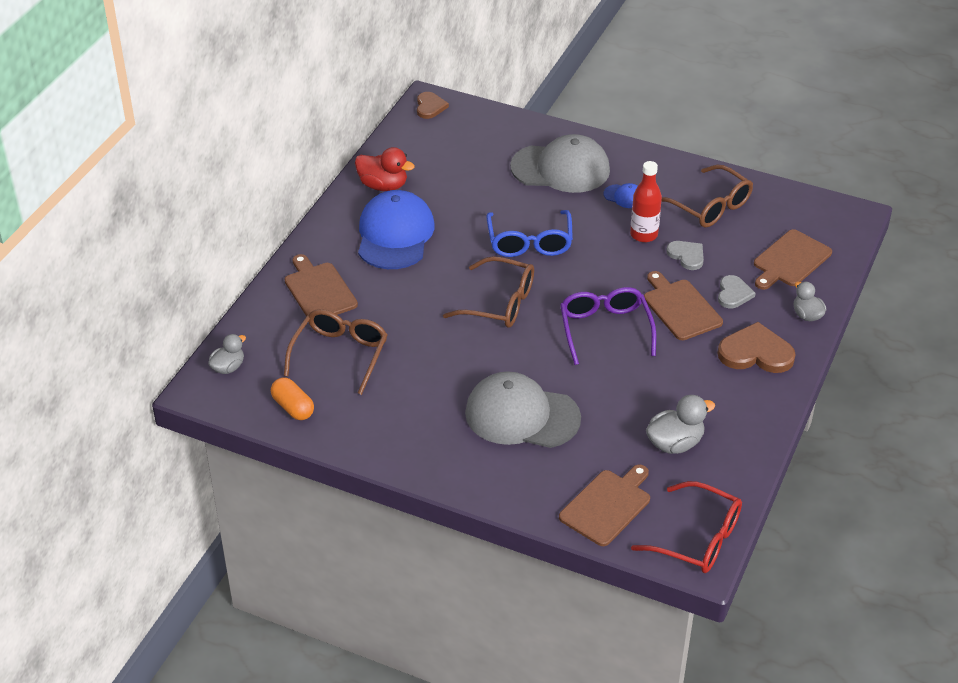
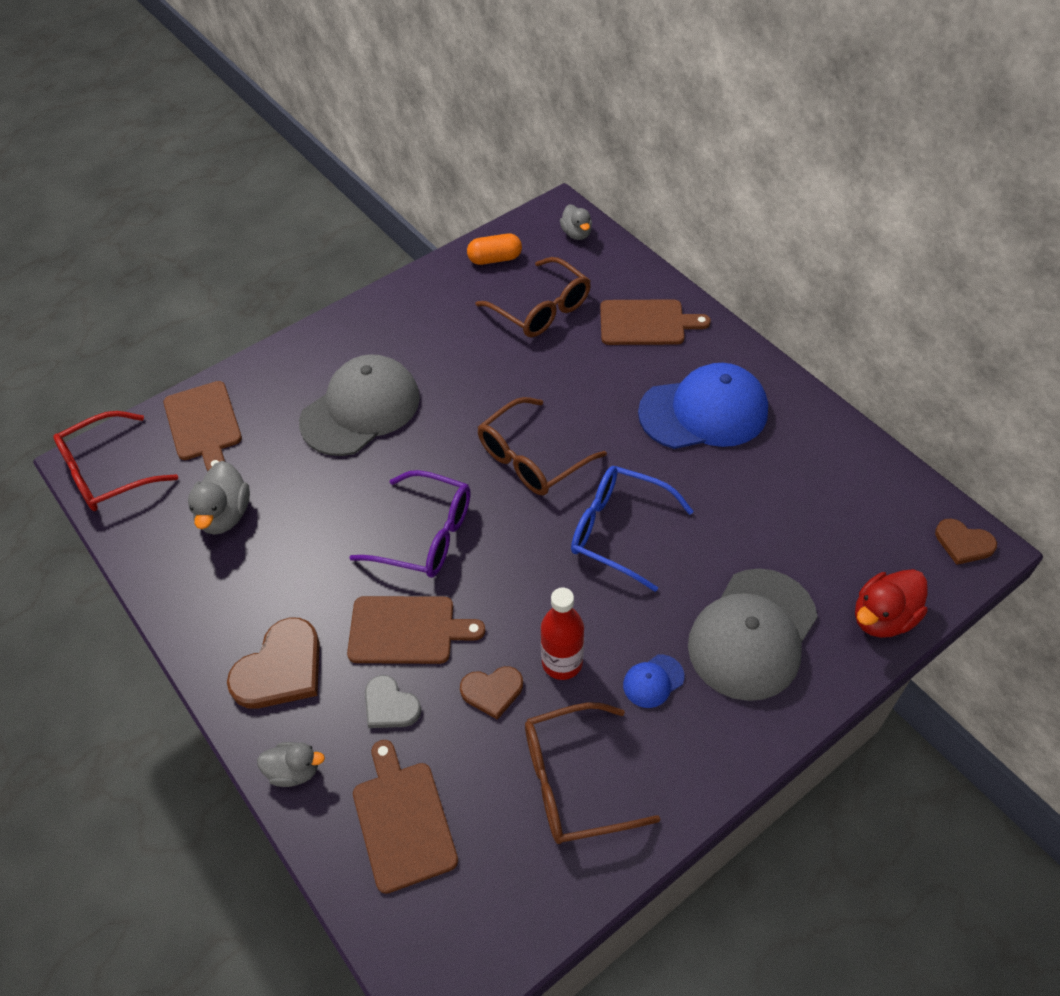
camera: 120 degrees right, 10 degrees up
red duck [355,147,415,191] -> red duck moved to [855,569,928,638]
blue cap [358,190,435,269] -> blue cap turned 45 degrees counterclockwise [638,363,768,449]
grey heart [666,241,704,270] -> brown heart [460,666,523,720]

